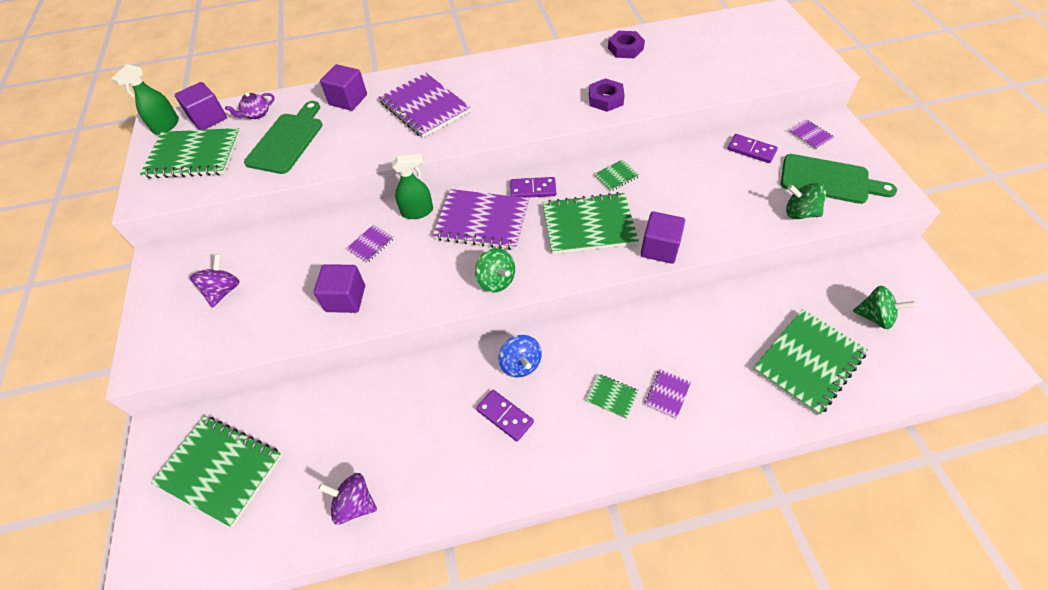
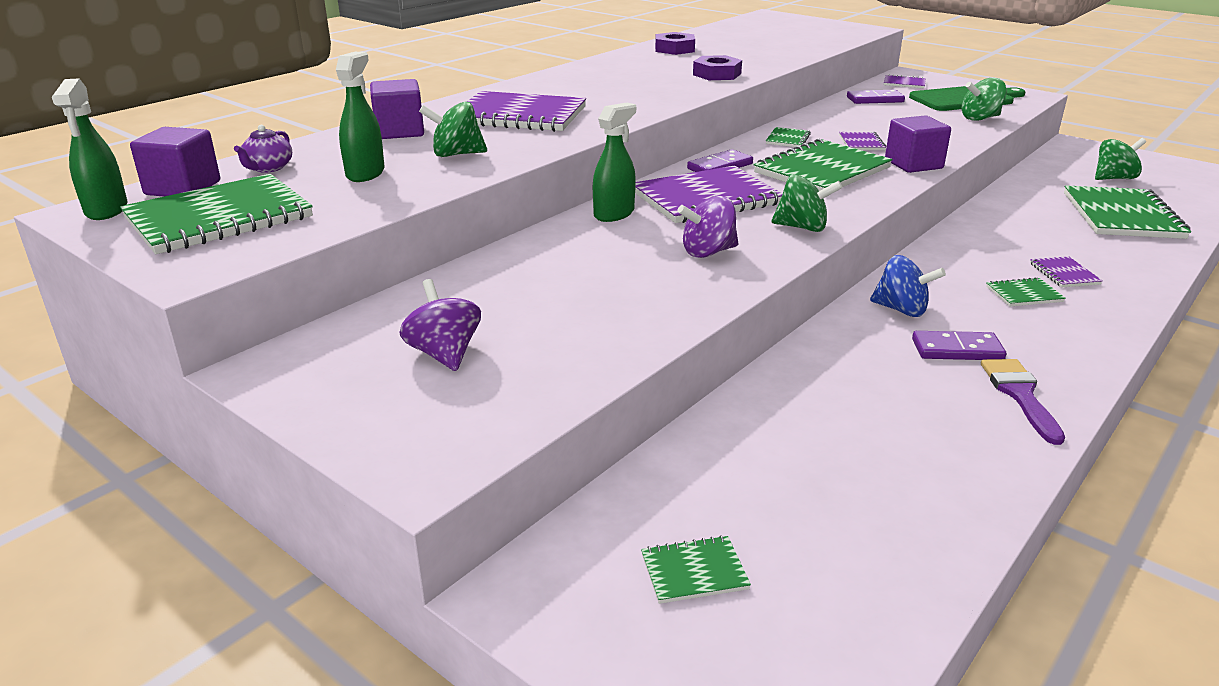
camera: 40 degrees left, 25 degrees down
green notebook [151,416,282,527] -> green notebook [641,535,751,604], size x0.45
green cutting board [244,101,323,174] -> green spray bottle [336,52,385,182]
purple cube [314,264,365,313] -> none
purple spinning top [318,473,377,525] -> purple spinning top moved to [677,196,738,258]
purple notebook [346,224,394,263] -> purple notebook moved to [839,132,886,150]
none -> green spinning top [419,101,487,157]
none -> purple brush [981,359,1065,445]

